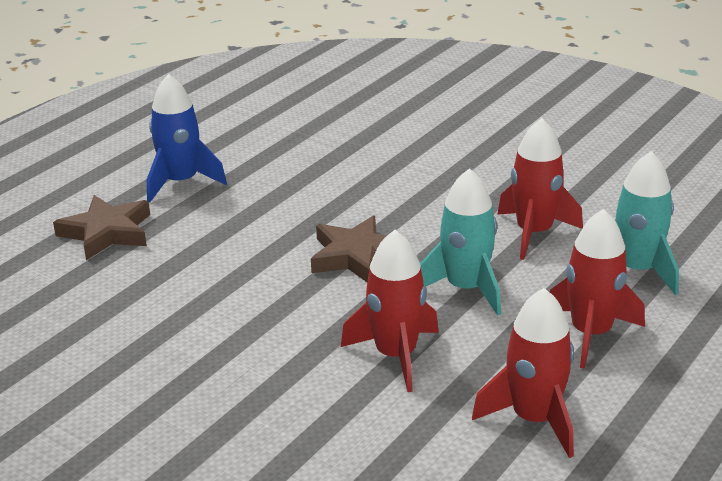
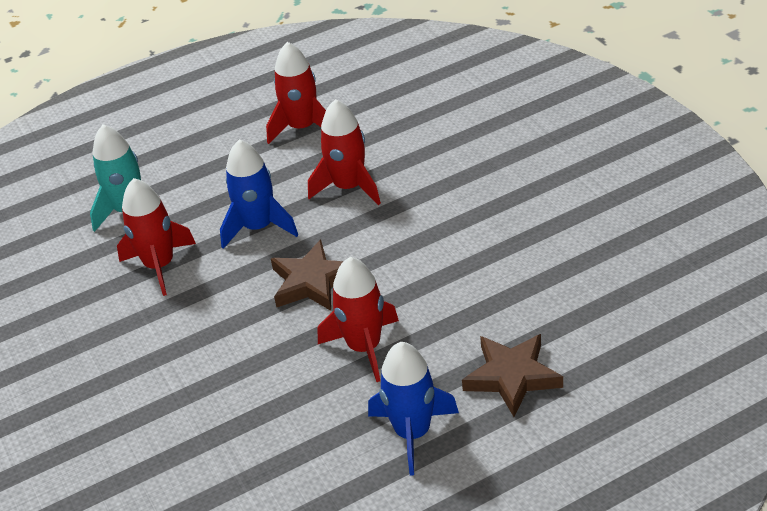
camera: 150 degrees left, 10 degrees up
turquoise rocket [420,168,501,316] -> blue rocket [220,139,298,249]
red rocket [550,209,645,369] -> red rocket moved to [318,257,399,382]

